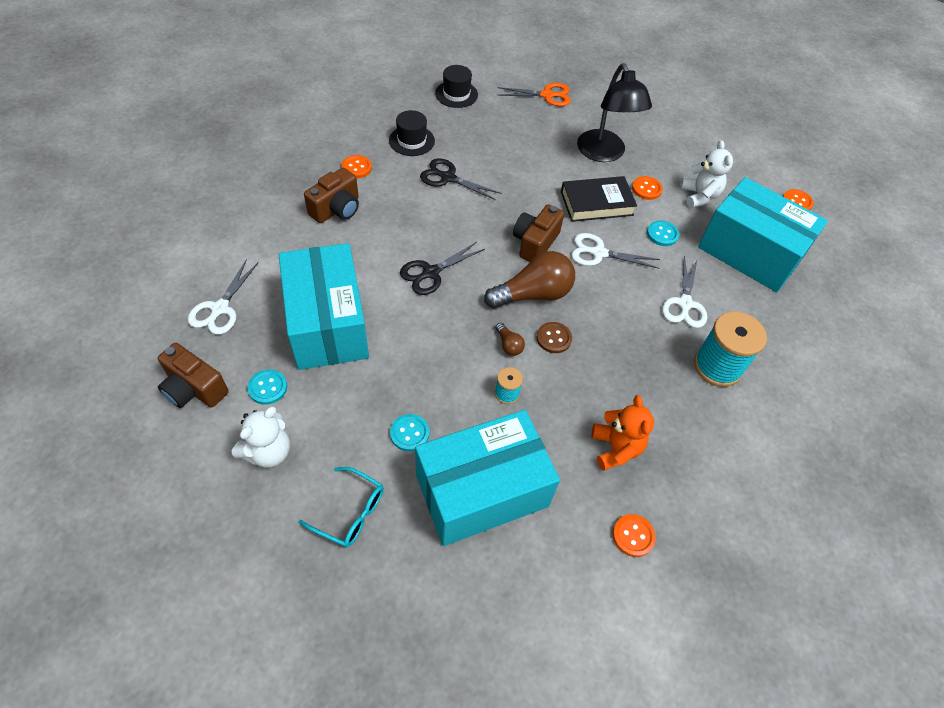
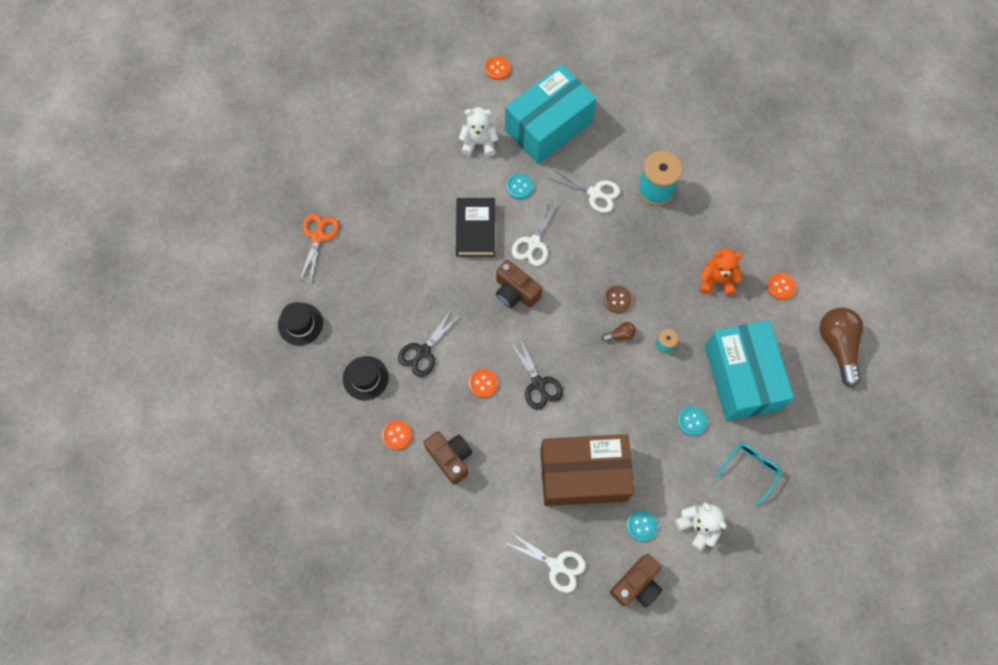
camera: 75 degrees left, 15 degrees up
turquoise box [278,243,369,370] -> brown box [540,434,634,506]
brown light bulb [484,251,575,309] -> brown light bulb moved to [820,307,864,387]
black lamp [577,63,652,162] -> none
orange button [632,176,663,200] -> orange button moved to [469,369,498,398]

